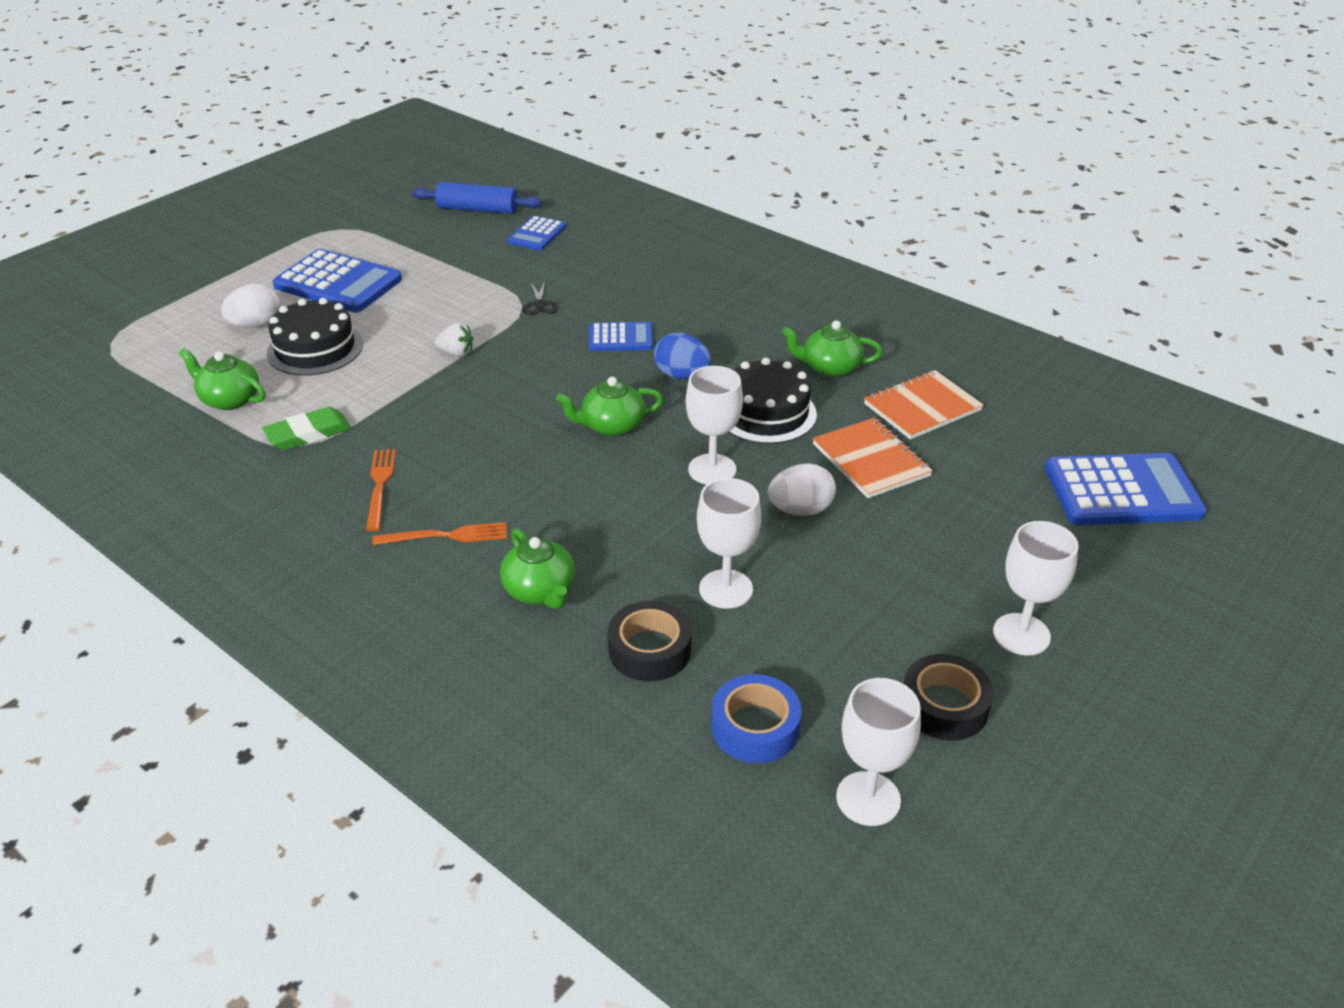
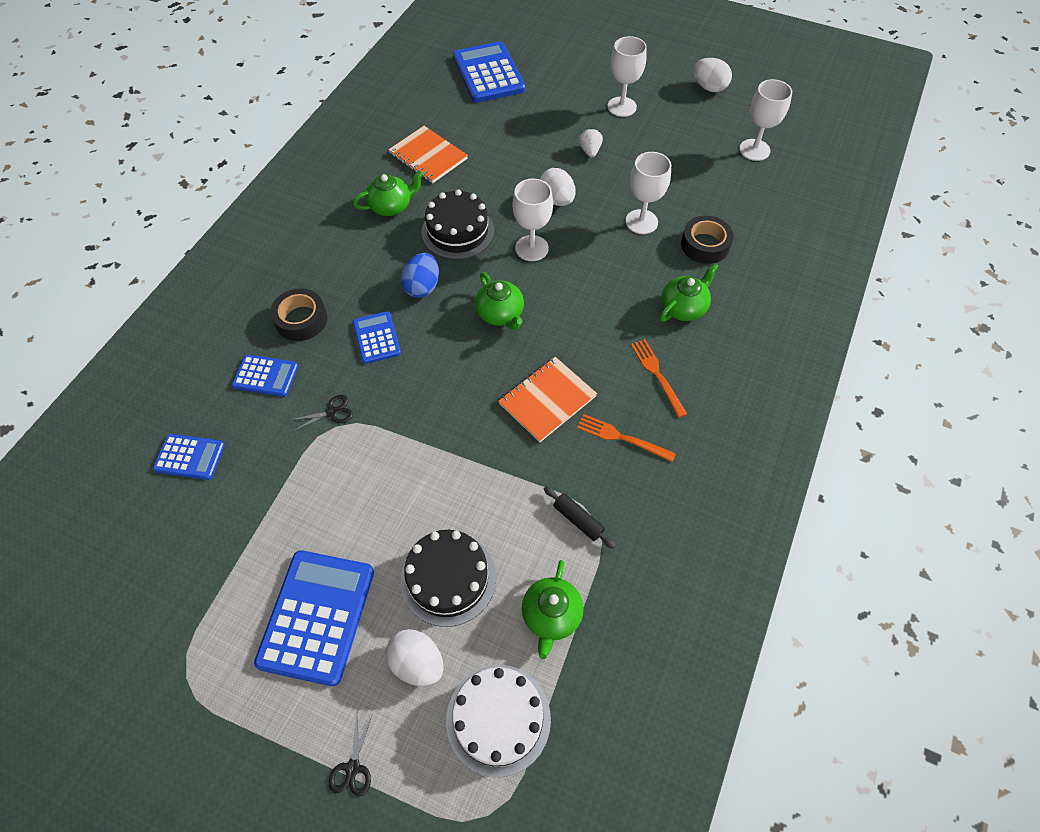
camera: 105 degrees left, 20 degrees up
green eraser [262,407,352,450] -> black rolling pin [544,486,615,549]
orange fork [366,449,396,531] -> orange fork turned 45 degrees clockwise [577,414,676,462]
blue rolling pin [412,182,542,214] -> none
white strawberry [435,323,474,357] -> white strawberry moved to [579,128,603,157]
blue tape [711,674,802,763] -> none
green teapot [782,320,882,378] -> green teapot turned 105 degrees counterclockwise [353,170,424,216]
orange notebook [813,418,933,498] -> orange notebook moved to [498,357,597,442]
black tape [904,654,994,741] -> black tape moved to [270,288,327,341]
none -> blue calculator [232,354,298,397]
none -> black scissors [328,713,373,796]
none -> white cake [446,665,551,777]
none -> white egg [693,58,732,92]

